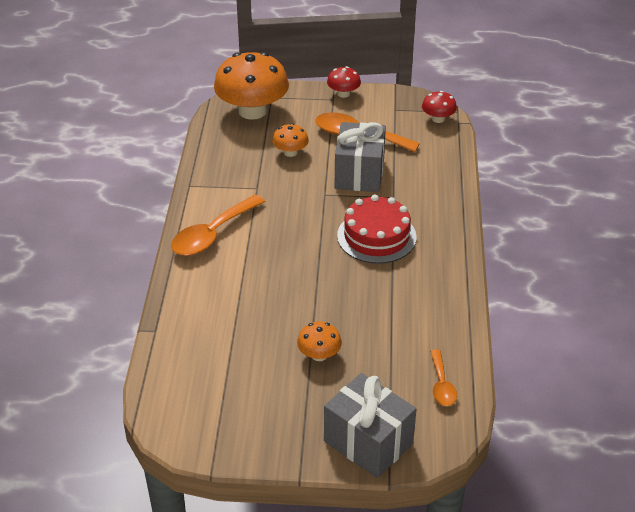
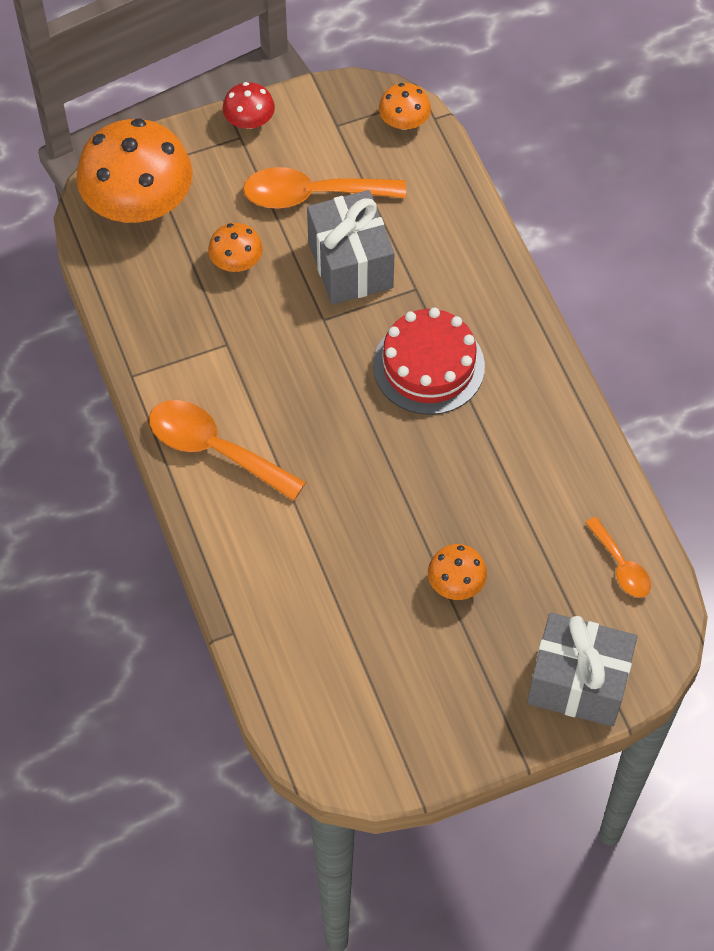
camera: 25 degrees left, 20 degrees up
orange spoon [171,195,265,256] -> orange spoon turned 105 degrees clockwise [149,400,306,501]
red mushroom [422,91,457,123] -> orange mushroom [379,83,431,130]

